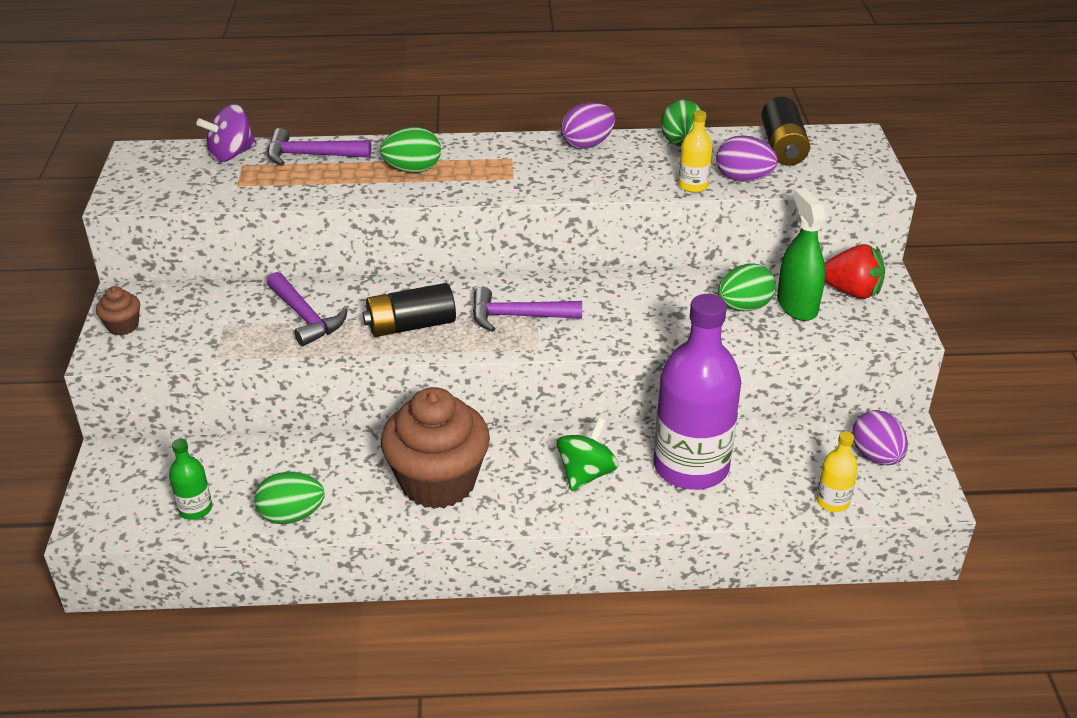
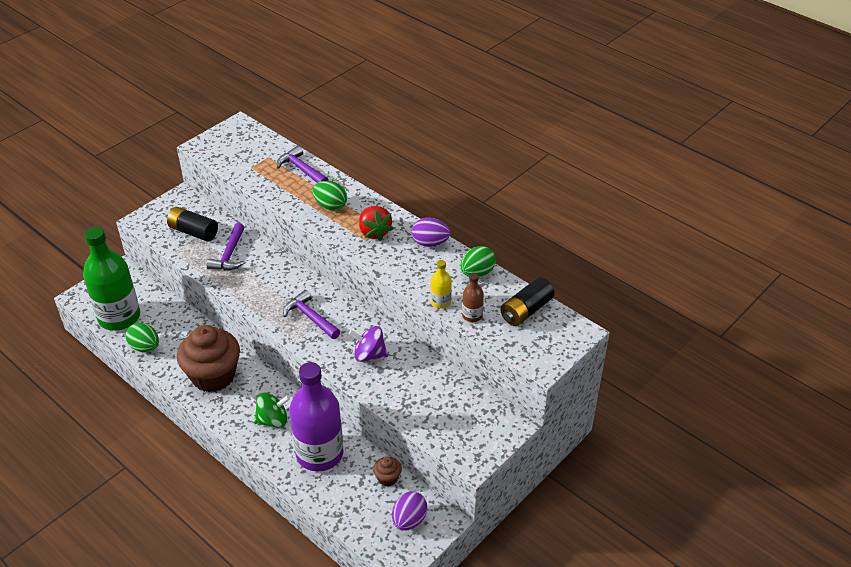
camera: 45 degrees right, 5 degrees up
brown cupcake [96,286,140,335] -> brown cupcake moved to [373,457,402,487]
green bottle [169,439,212,520] -> green bottle [83,227,140,331], size x2.34
purple spinning top [196,104,257,162] -> purple spinning top moved to [349,326,388,362]
black battery [363,283,456,337] -> black battery moved to [167,207,218,242]
purple egg [716,135,778,182] -> brown bottle [462,273,484,322]
green egg [718,263,776,311] -> none
green spray bottle [777,188,826,321] -> none
yellow bottle [816,431,858,512] -> none
red strawberry [824,244,885,299] -> red strawberry moved to [359,206,393,241]

